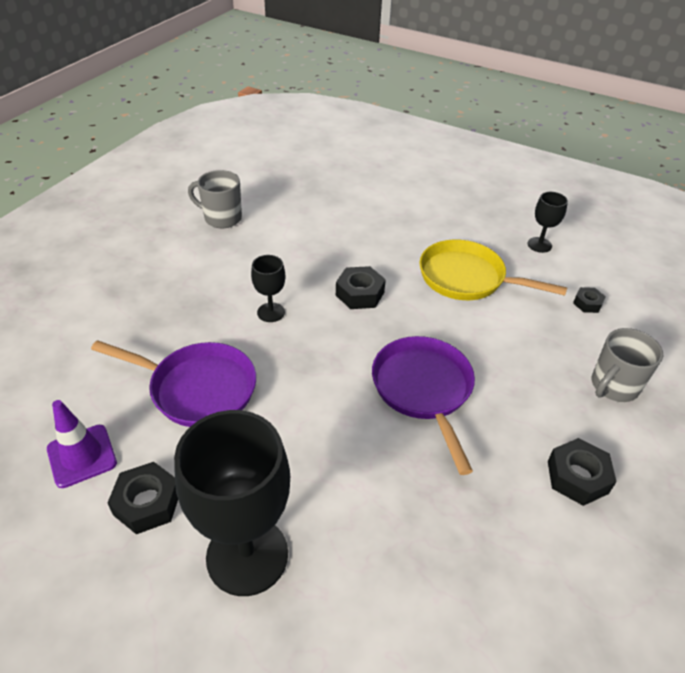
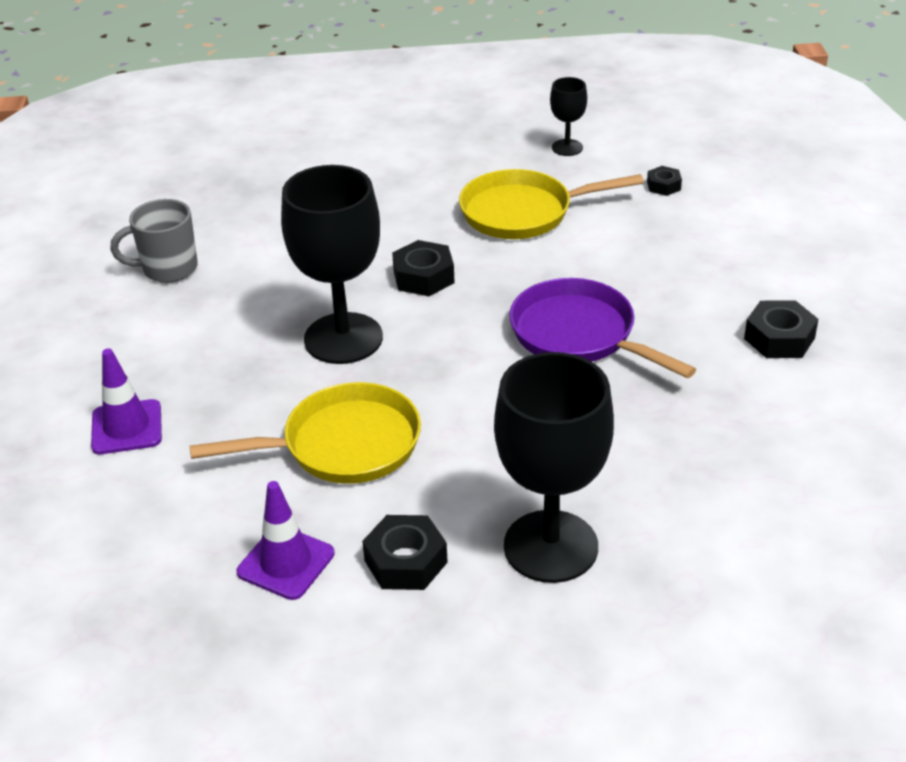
camera: 30 degrees left, 5 degrees down
purple pan [91,340,256,427] -> yellow pan [189,382,421,484]
black goblet [251,255,285,322] -> black goblet [281,165,383,364], size x2.11
grey mug [592,328,663,402] -> none
none -> purple traffic cone [91,348,162,454]

